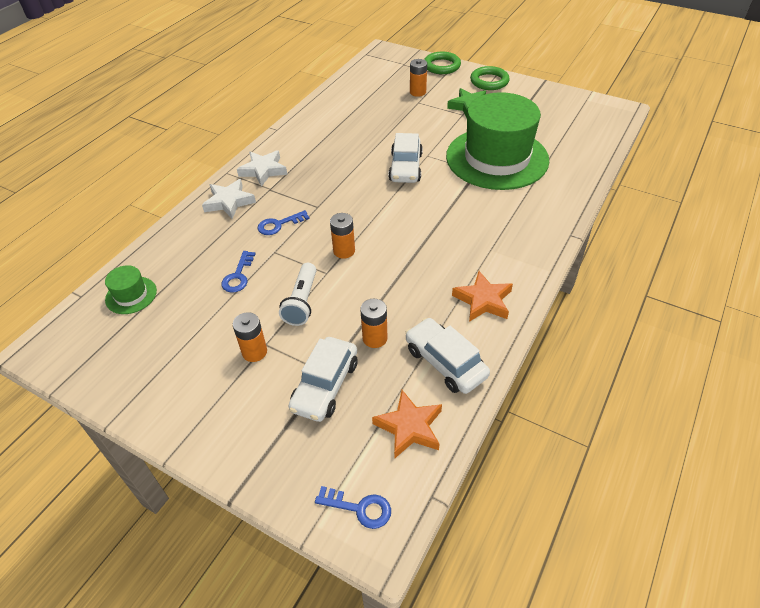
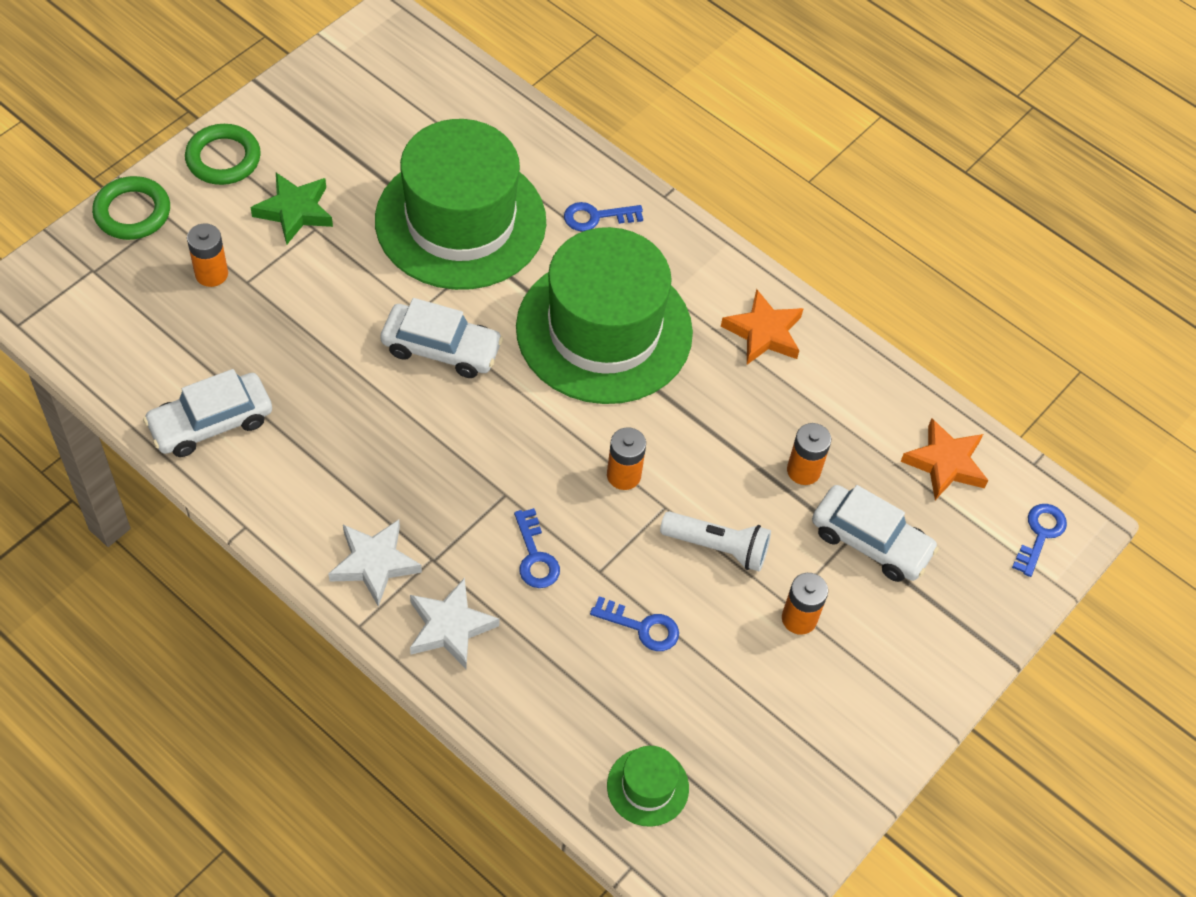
camera: 85 degrees left, 10 degrees up
white car [405,318,490,394] -> white car moved to [143,369,272,457]
none -> green hat [516,227,693,404]
none -> blue key [564,202,643,231]

